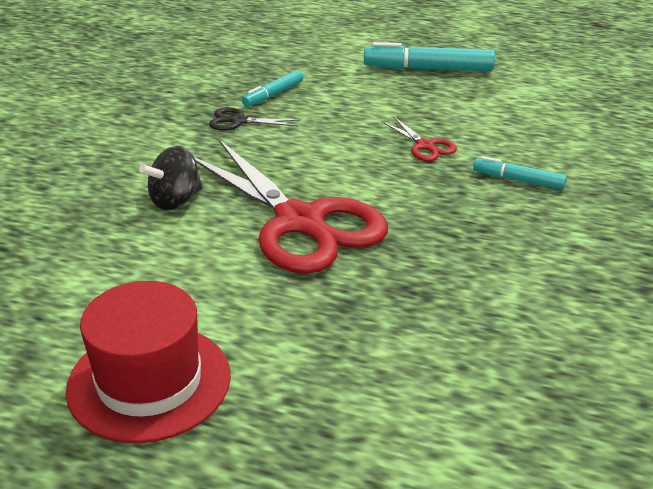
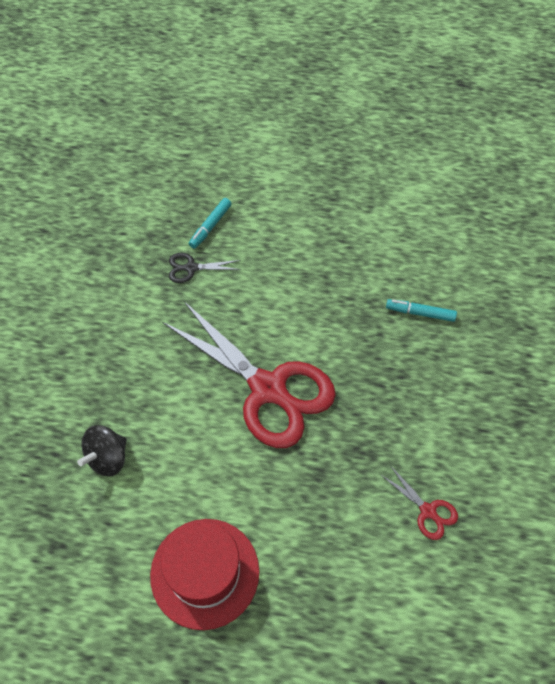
camera: 10 degrees left, 25 degrees up
black spinning top [139,146,203,211] -> black spinning top moved to [77,425,127,476]
turquoise marker [364,42,495,71] -> none
red scissors [381,116,457,161] -> red scissors moved to [380,465,458,540]

